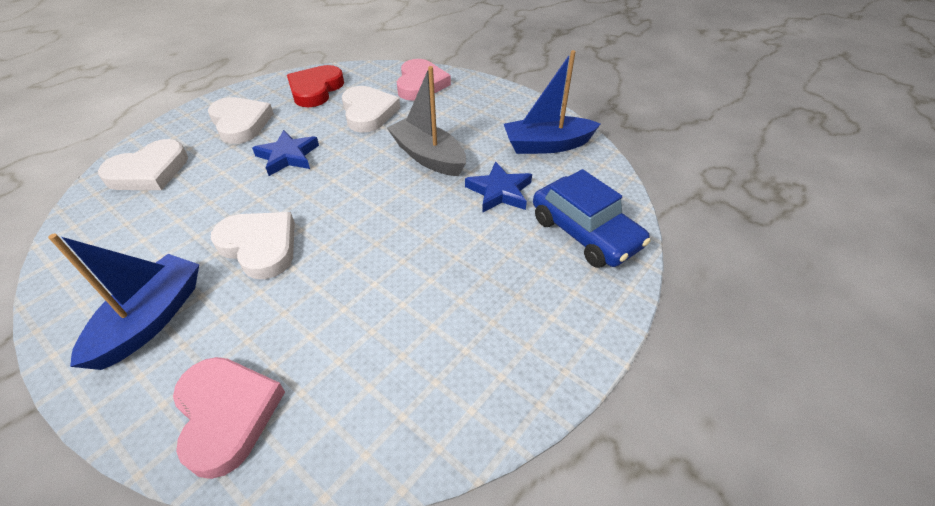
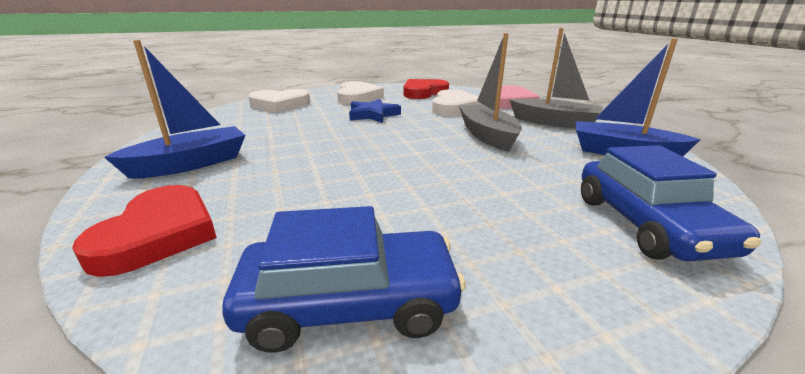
camera: 30 degrees right, 20 degrees down
pink heart [173,357,285,479] -> red heart [72,185,217,277]
white heart [211,212,295,279] -> none
blue star [465,161,532,213] -> none
none -> blue car [222,206,466,353]
none -> grey boat [509,28,603,128]

